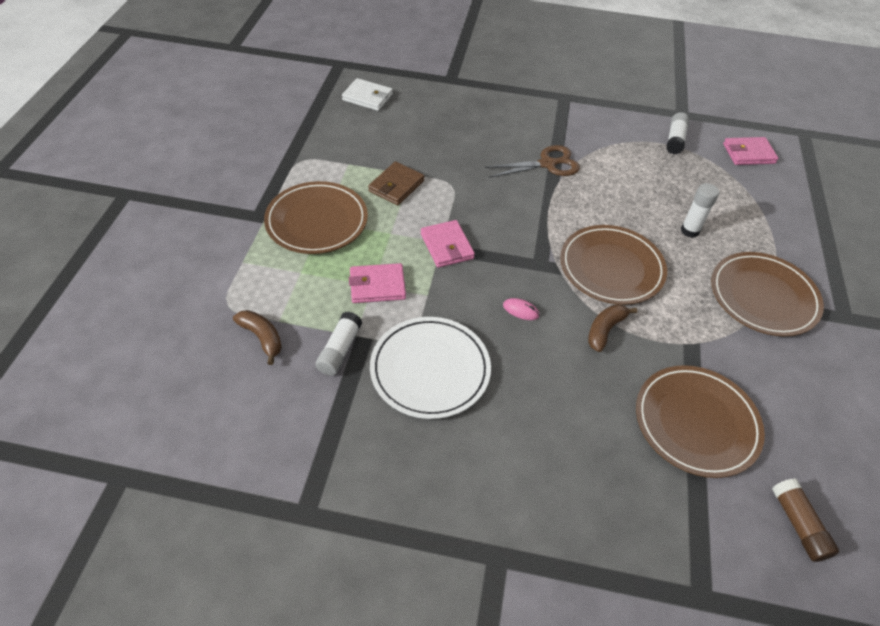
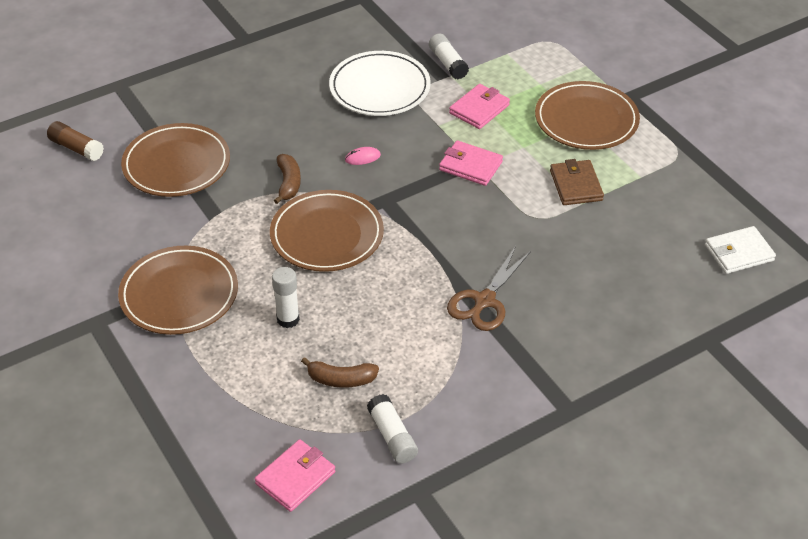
camera: 140 degrees right, 5 degrees down
brown banana [233,310,282,365] -> brown banana moved to [301,357,379,388]

